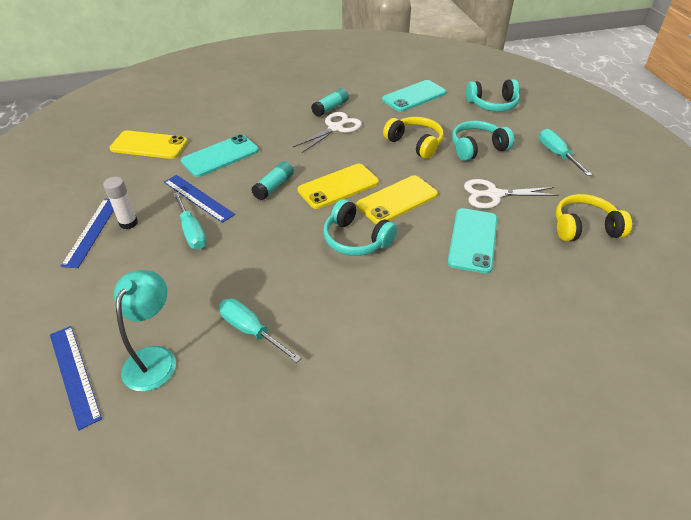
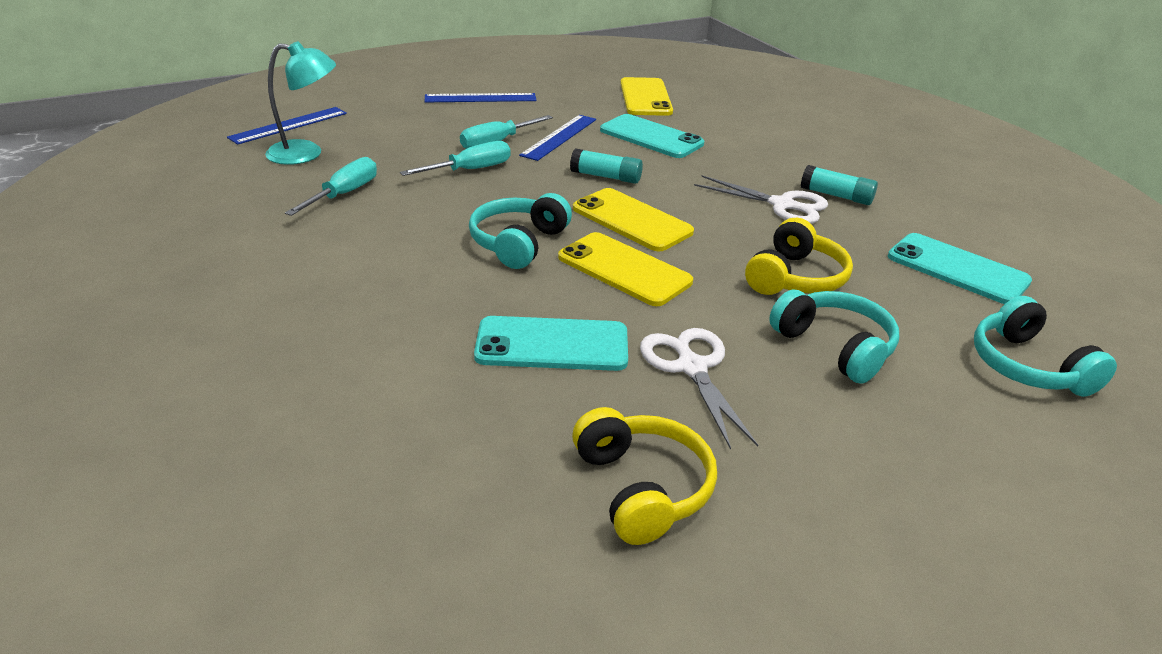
camera: 75 degrees right, 10 degrees down
white glue stick [103,177,138,229] -> none
turquoise screwdriver [539,129,592,176] -> turquoise screwdriver moved to [400,141,511,176]

